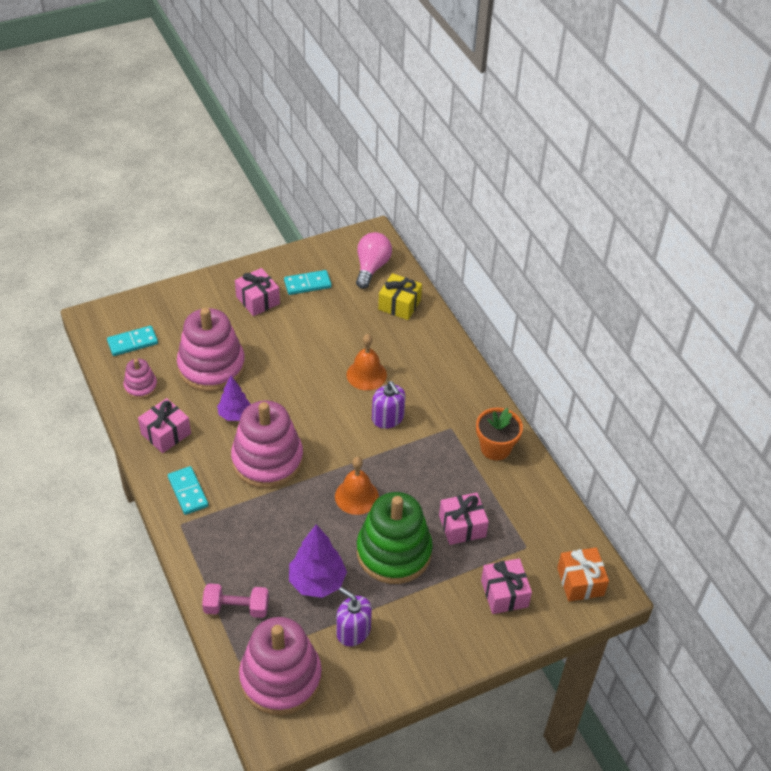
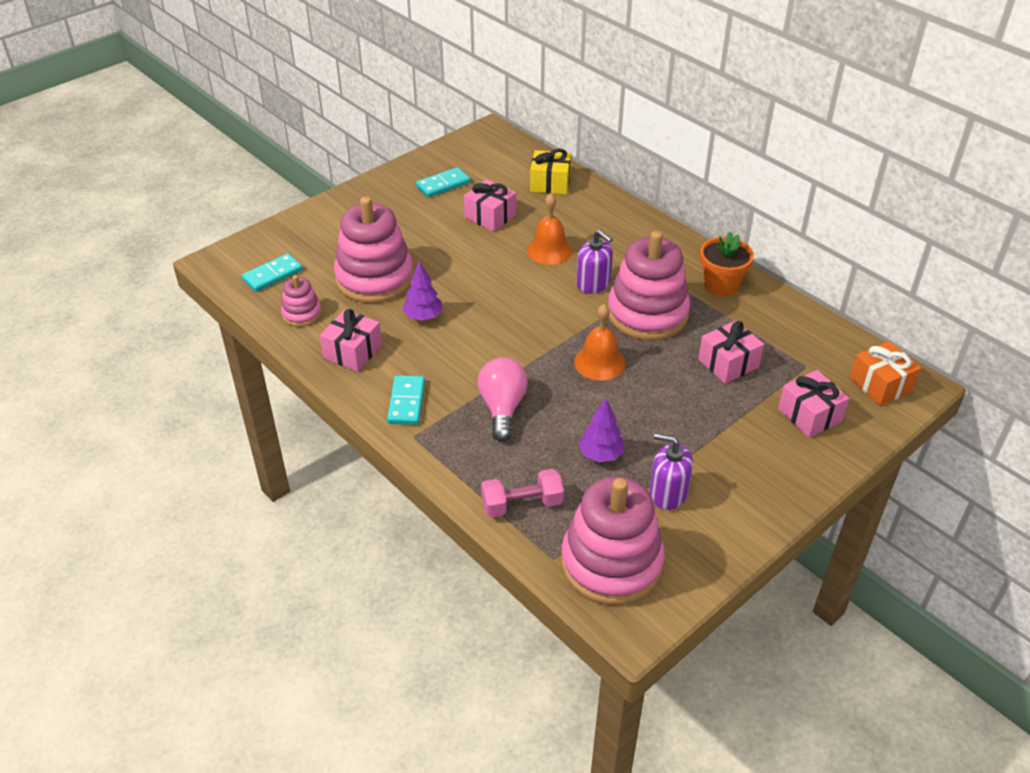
camera: 15 degrees left, 5 degrees down
turquoise domino [168,466,209,515] -> turquoise domino turned 45 degrees clockwise [387,375,425,425]
pink stacking toy [231,400,303,489] -> pink stacking toy moved to [608,231,690,340]
pink gift [235,268,280,316] -> pink gift moved to [464,179,516,232]
purple tree [289,524,347,598] -> purple tree [578,398,624,462], size x0.65
pink light bulb [356,232,392,289] -> pink light bulb moved to [477,357,528,442]
green stacking toy [357,492,433,584] -> none

